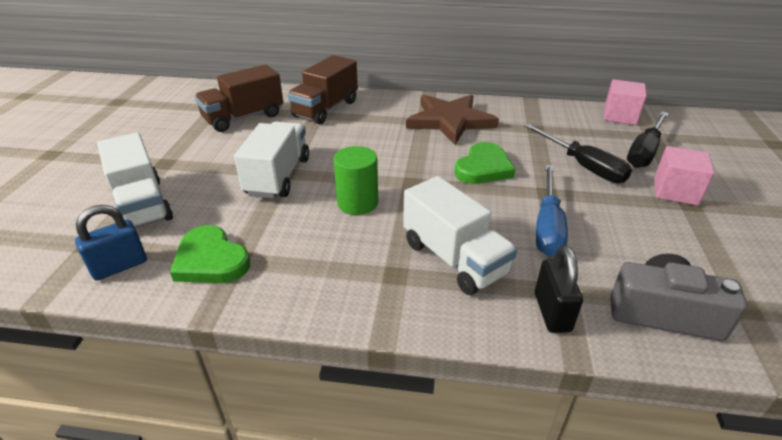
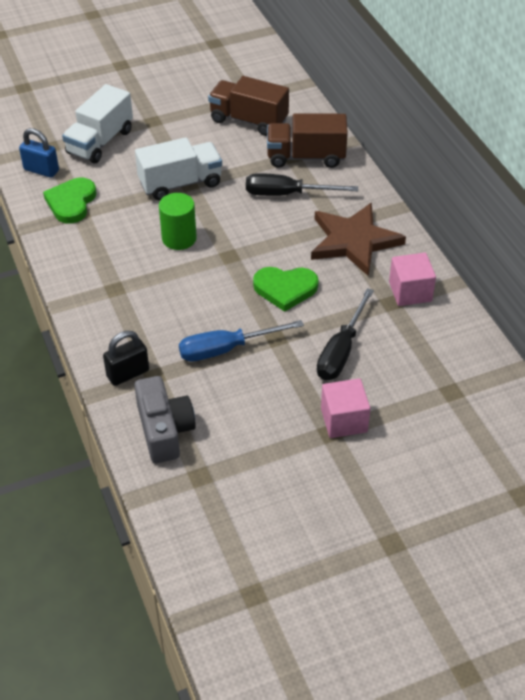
camera: 60 degrees right, 10 degrees up
white truck [403,176,517,295] -> none
pink cube [604,79,647,125] -> pink cube moved to [389,253,436,306]
black screwdriver [627,112,669,168] -> black screwdriver moved to [246,173,358,196]

